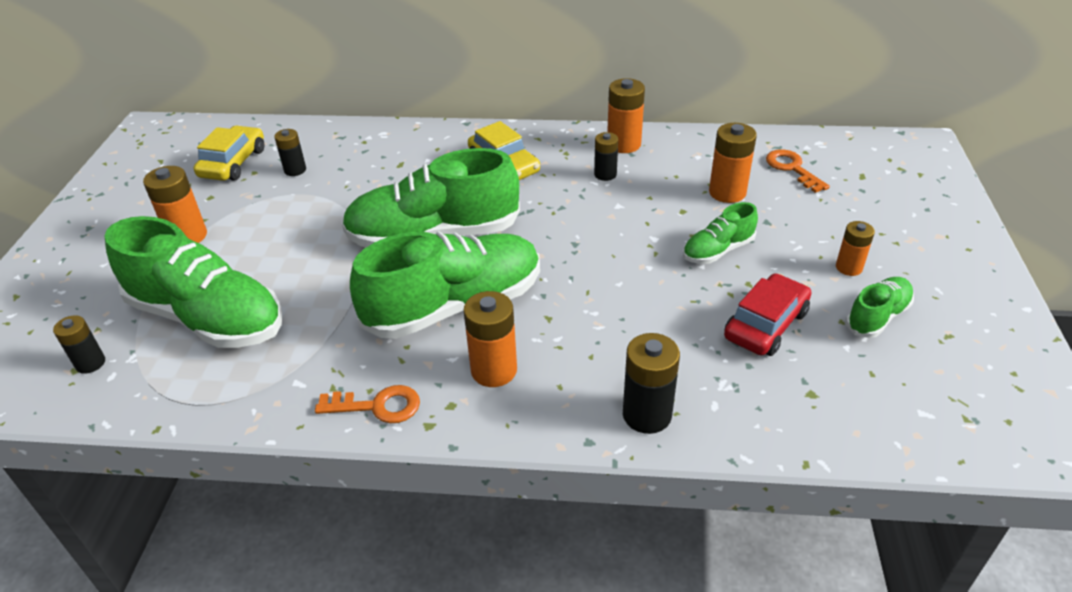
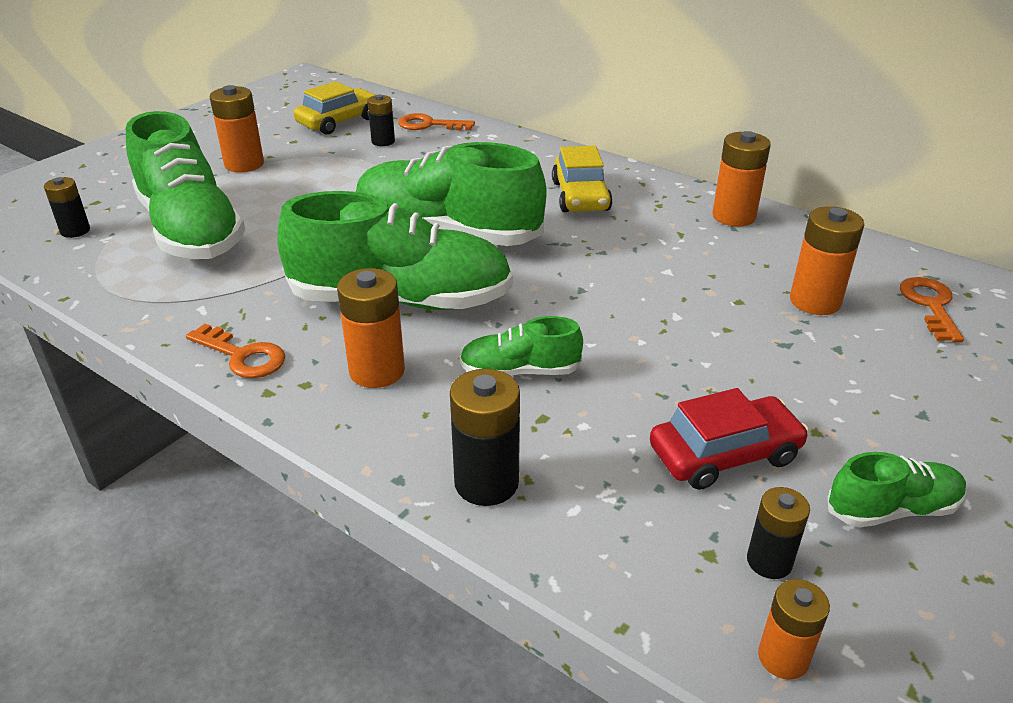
camera: 30 degrees right, 5 degrees down
black battery [594,132,618,181] -> black battery moved to [747,487,810,579]
green shoe [683,202,758,264] -> green shoe moved to [459,316,583,376]
orange battery [836,221,875,276] -> orange battery moved to [758,579,830,680]
none -> orange key [398,113,475,130]

